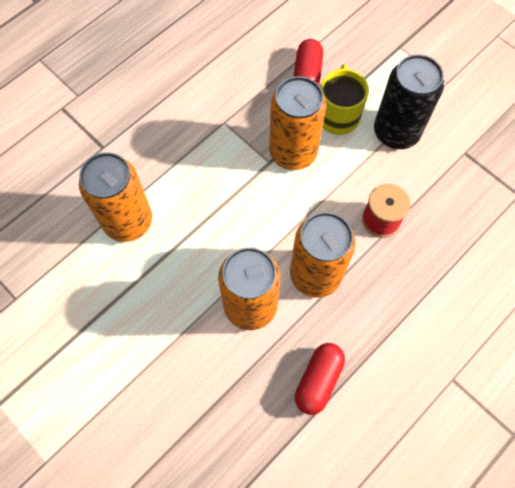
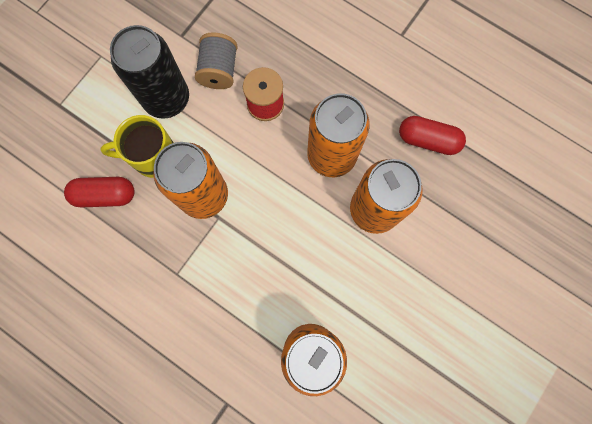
camera: 100 degrees left, 10 degrees up
none -> grey spool [195,32,238,89]

